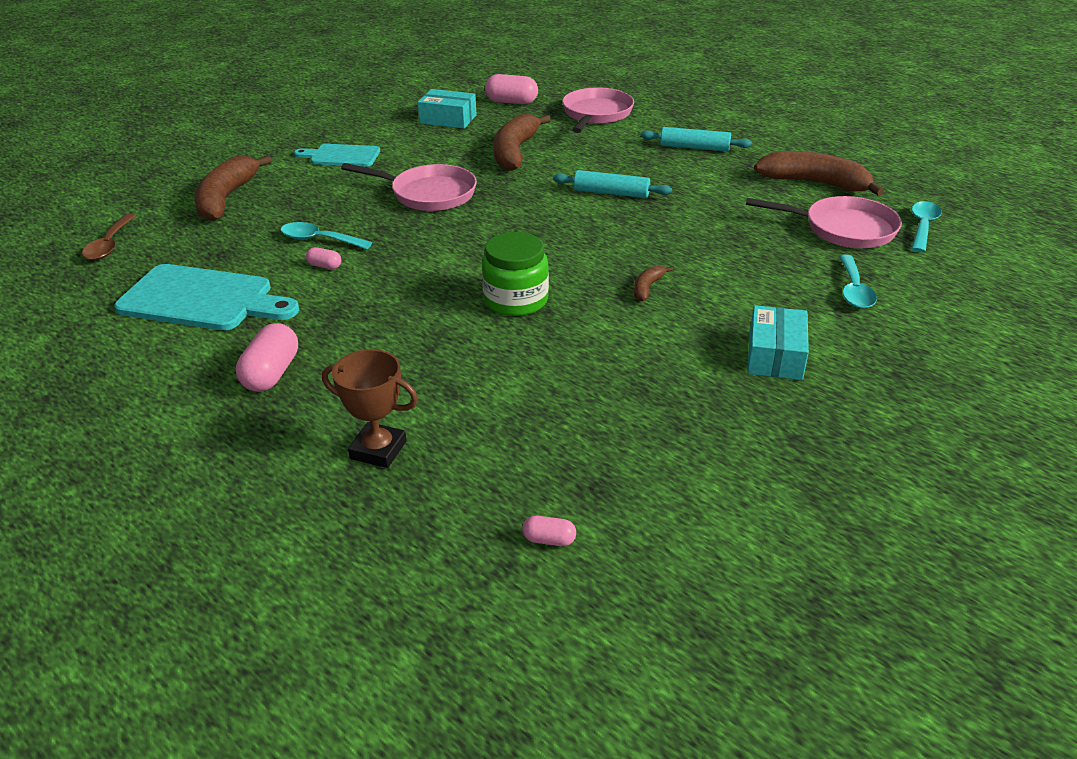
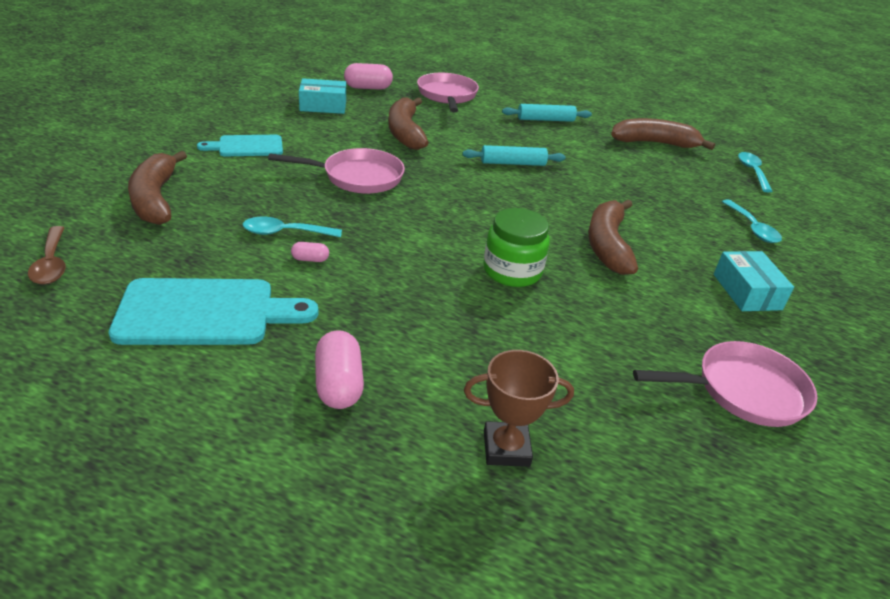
camera: 25 degrees left, 0 degrees up
pink capsule [522,516,576,546] -> none
brown banana [634,266,673,301] -> brown banana [588,199,638,275], size x2.22
pink pan [746,196,902,248] -> pink pan moved to [633,341,818,427]

